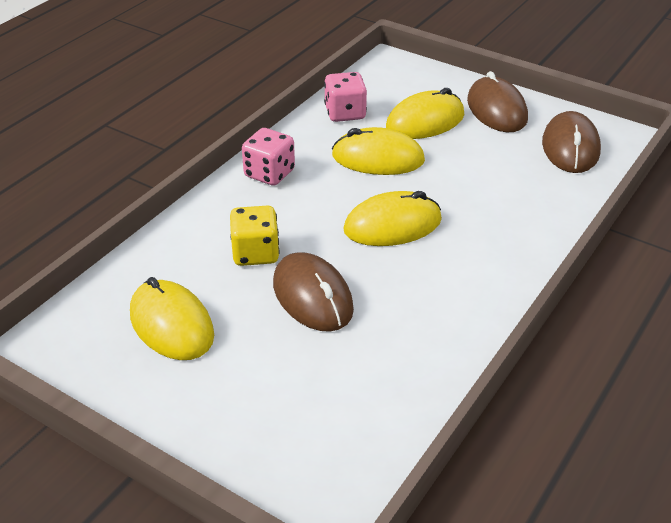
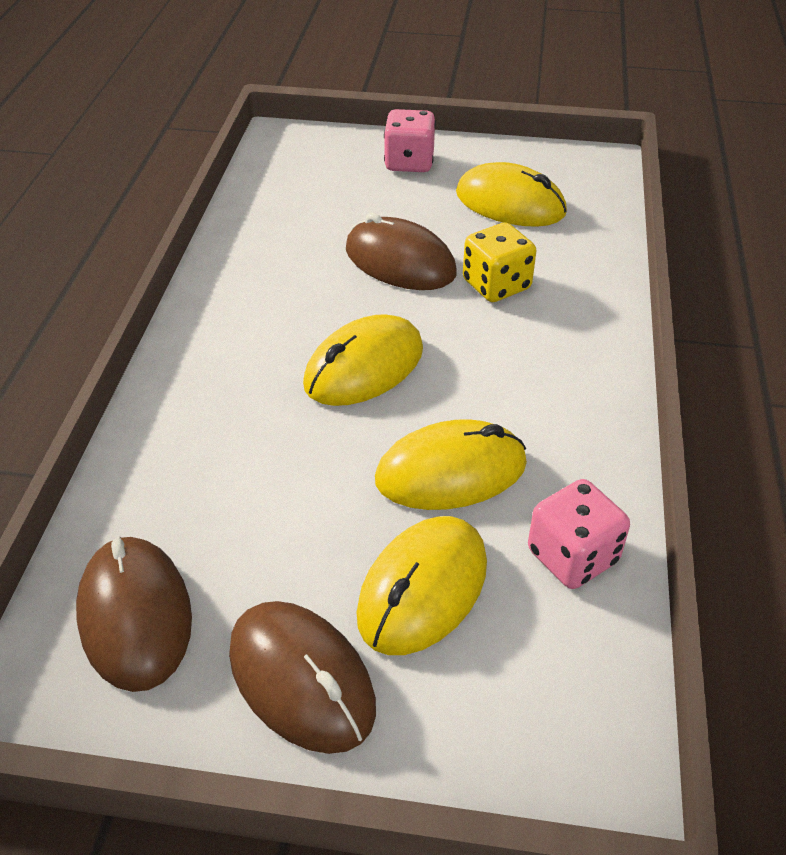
camera: 155 degrees right, 5 degrees up
pink dice [242,128,295,186] -> pink dice moved to [384,109,436,172]

